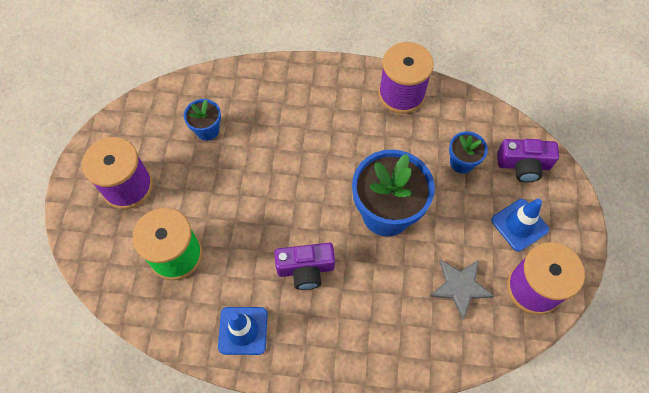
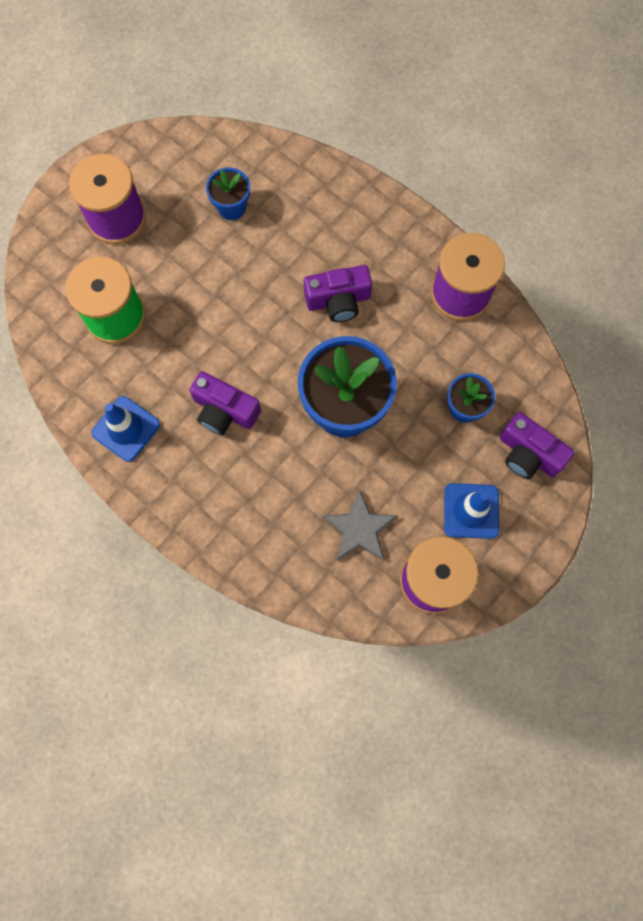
camera: 35 degrees right, 10 degrees up
none -> purple camera [304,265,372,322]

